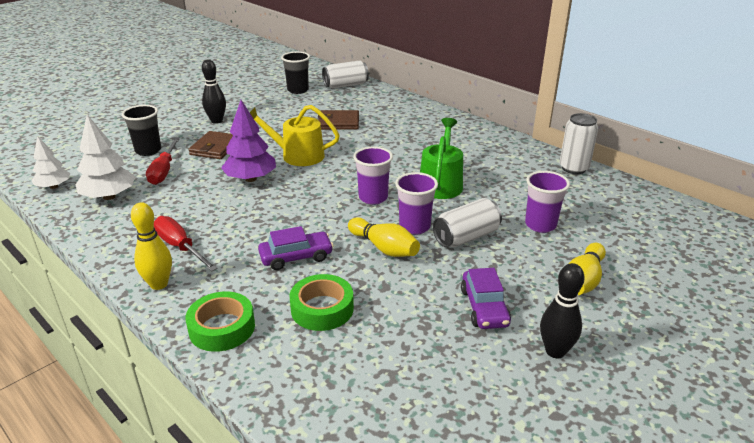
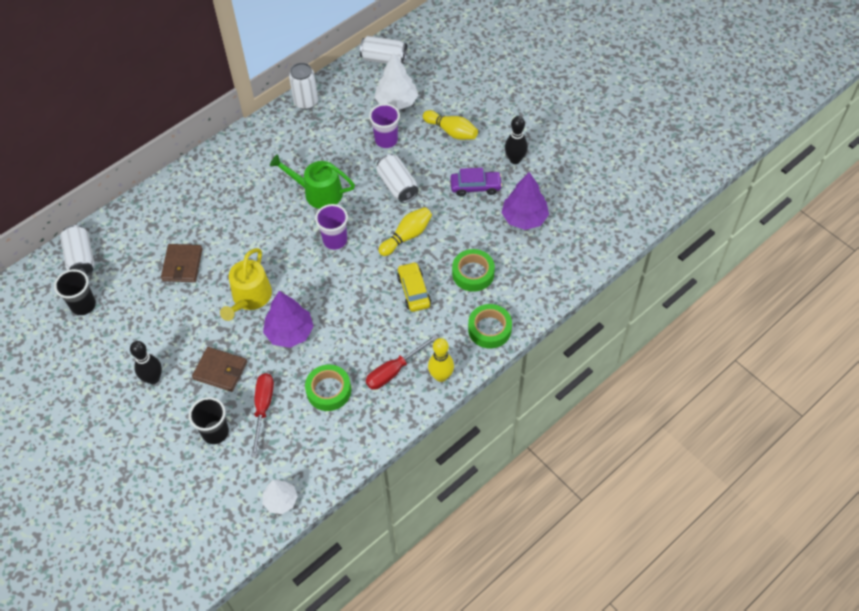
camera: 85 degrees left, 25 degrees up
white tree [75,115,136,200] -> white tree moved to [374,53,418,110]
red screwdriver [146,137,180,185] -> red screwdriver turned 90 degrees counterclockwise [251,373,274,457]
purple car [258,226,333,270] -> yellow car [397,262,431,312]
purple cup [395,172,438,235] -> none
none -> green tape [305,365,351,411]
none -> white can [360,36,407,64]
none -> purple tree [502,172,549,230]

